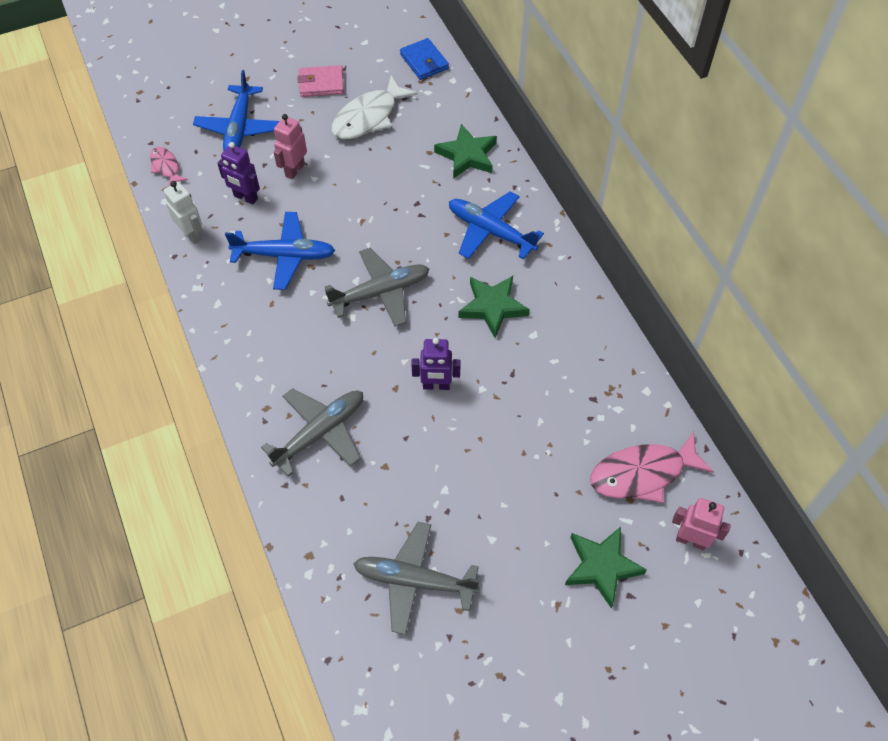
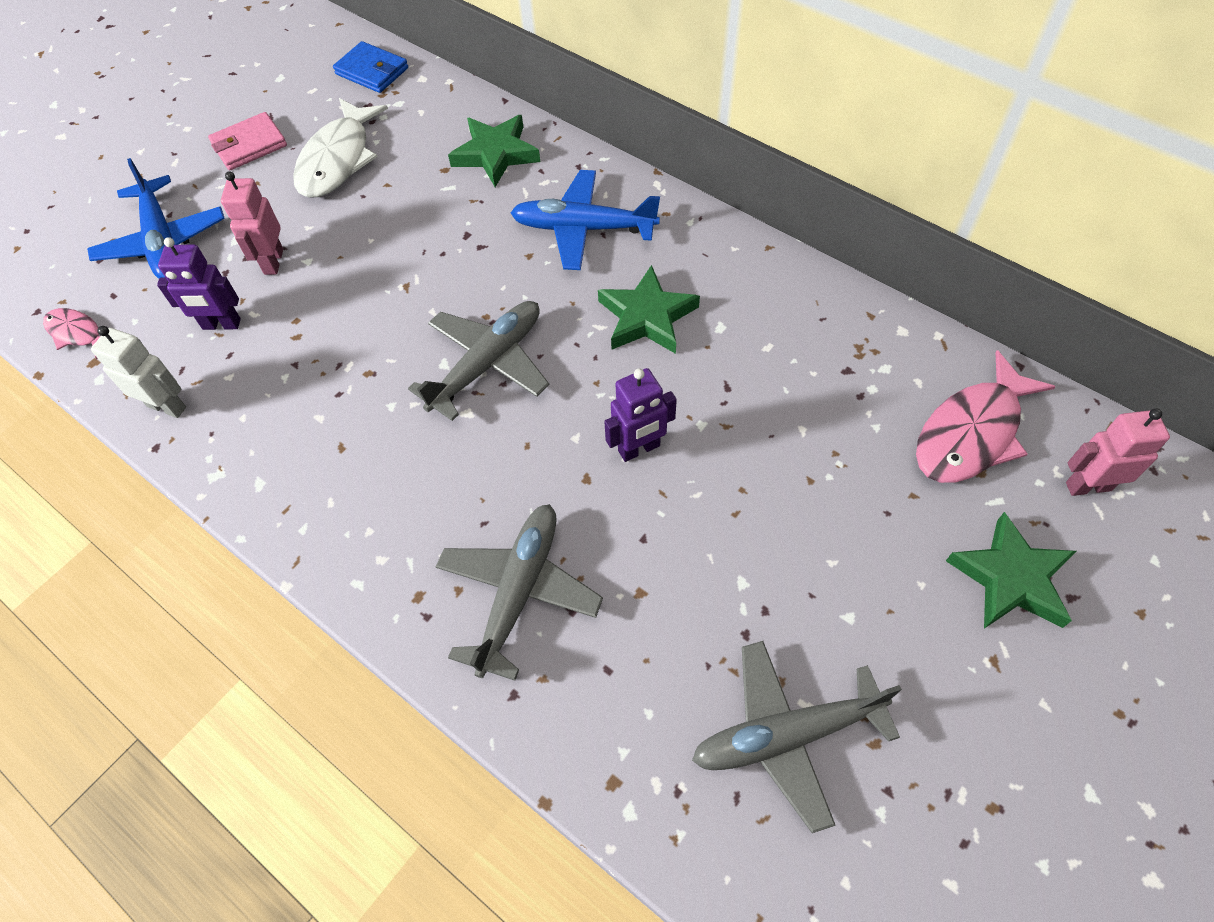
camera: 25 degrees left, 0 degrees up
blue plane [225,212,335,290] -> none

